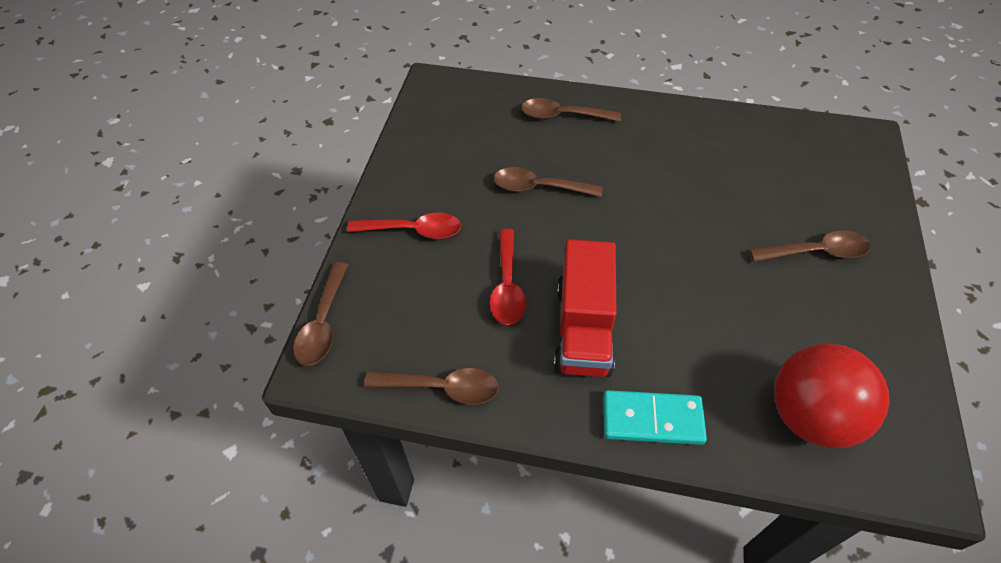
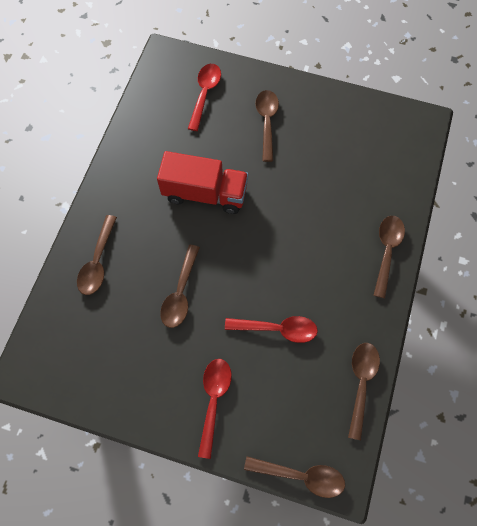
camera: 85 degrees left, 15 degrees up
red truck [554,239,616,377] -> red truck moved to [157,151,248,214]
turquoise domino [603,390,707,445] -> brown spoon [373,216,405,298]
red ball [774,344,889,448] -> none
none -> red spoon [188,64,221,131]

